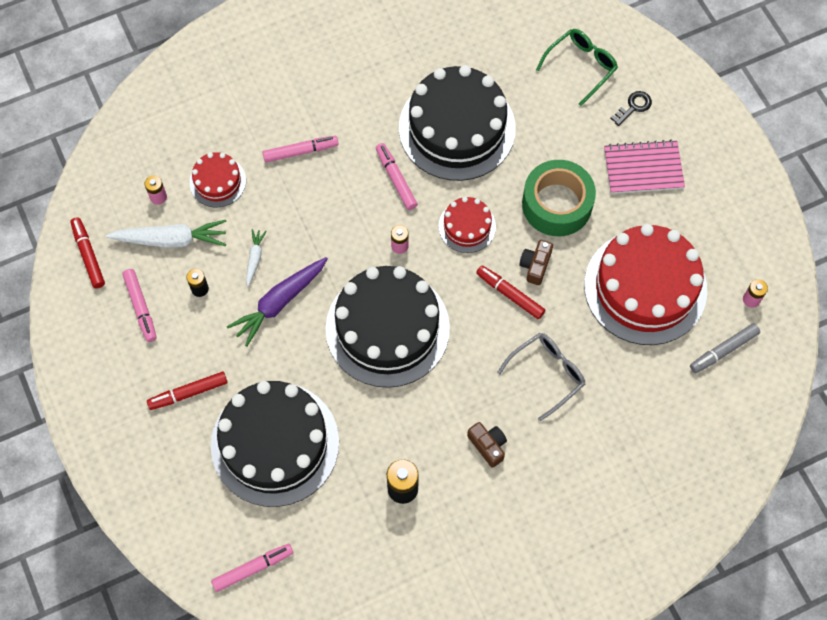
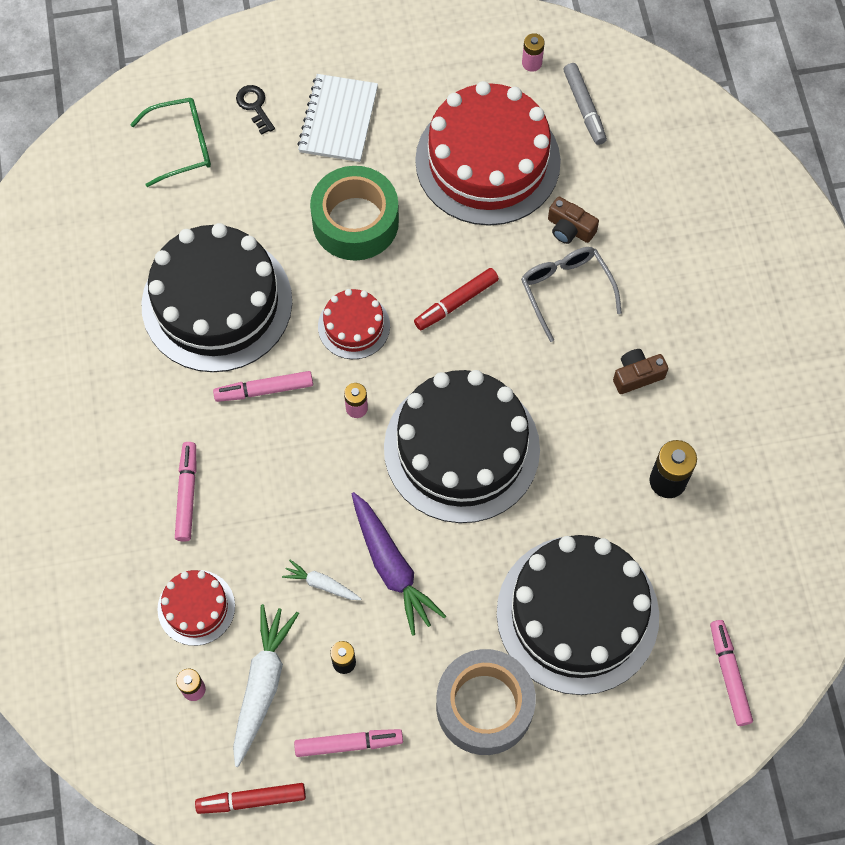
camera: 75 degrees left, 0 degrees up
red marker [147,372,228,410] -> grey tape [436,649,536,755]
brown camera [519,240,553,285] -> brown camera moved to [548,197,599,244]
green glasses [536,29,618,106] -> green glasses turned 105 degrees clockwise [130,98,211,187]
pink notebook [604,140,685,194] -> white notebook [297,74,378,162]

